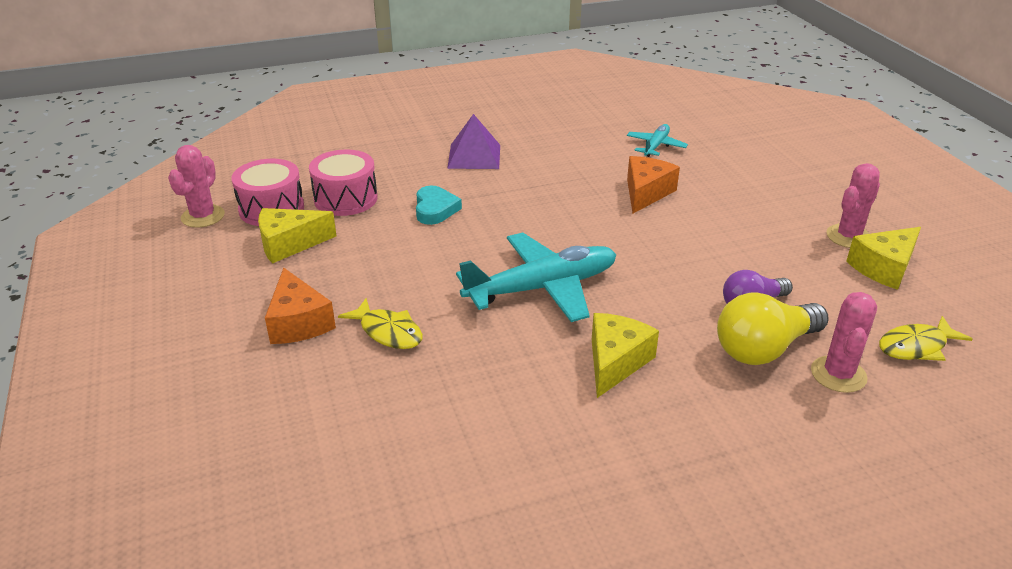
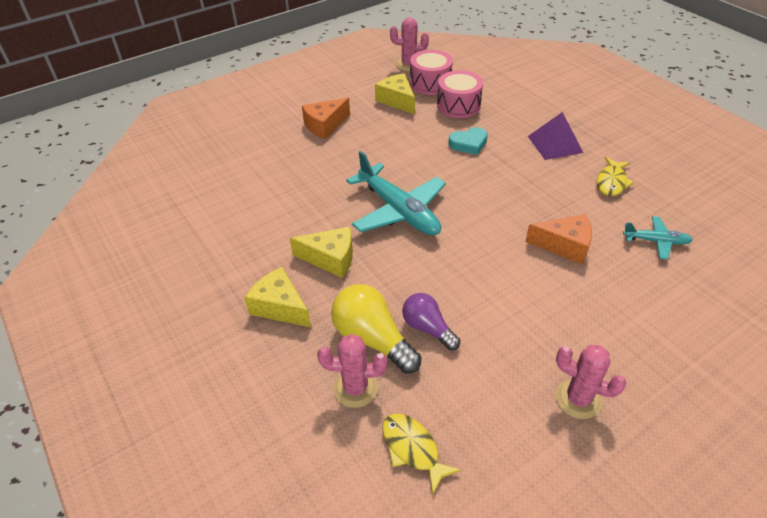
camera: 75 degrees right, 10 degrees up
yellow fish [338,298,423,349] -> yellow fish moved to [597,157,634,196]
yellow cheese [846,227,921,290] -> yellow cheese moved to [245,267,311,327]

